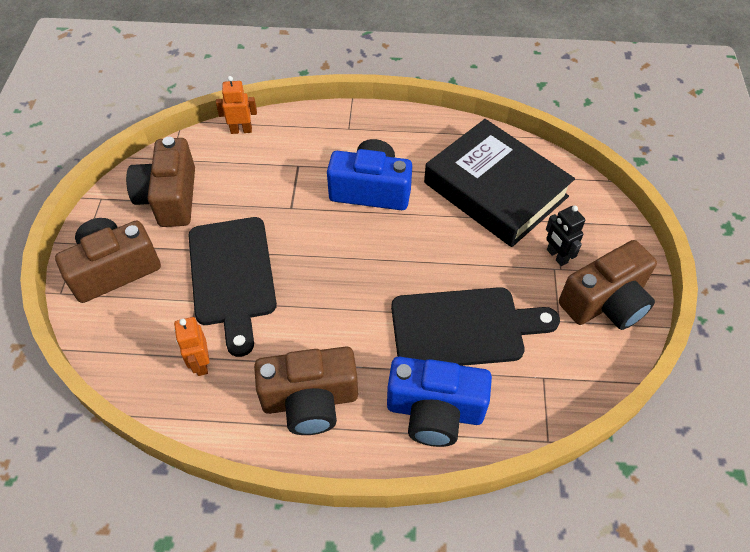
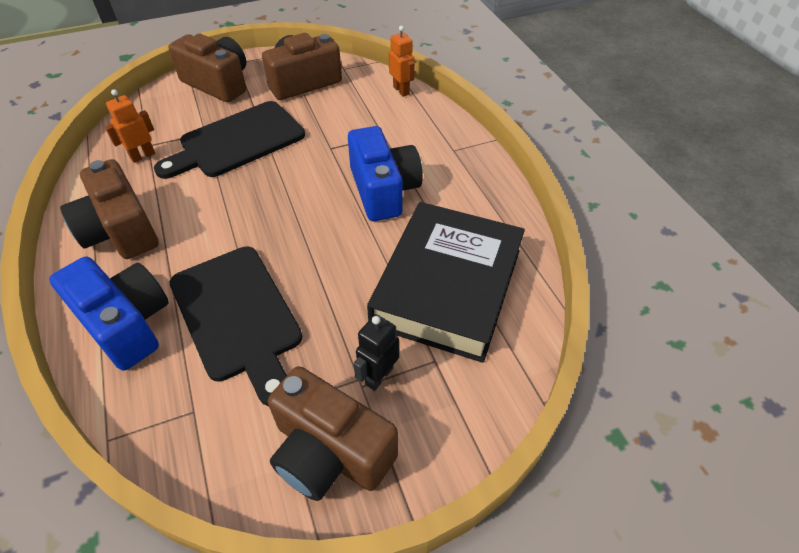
camera: 65 degrees right, 5 degrees down
blue camera [387,357,492,447] -> blue camera turned 150 degrees clockwise [49,257,169,371]

